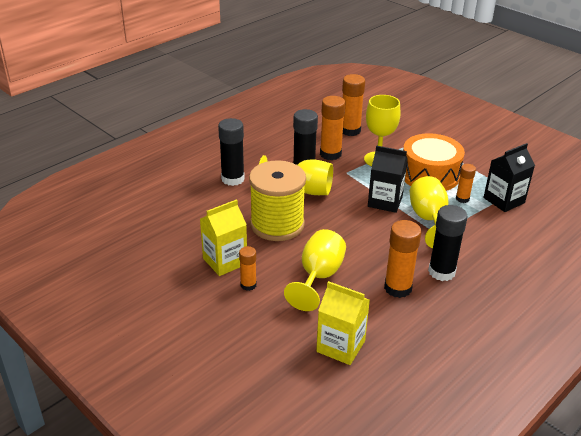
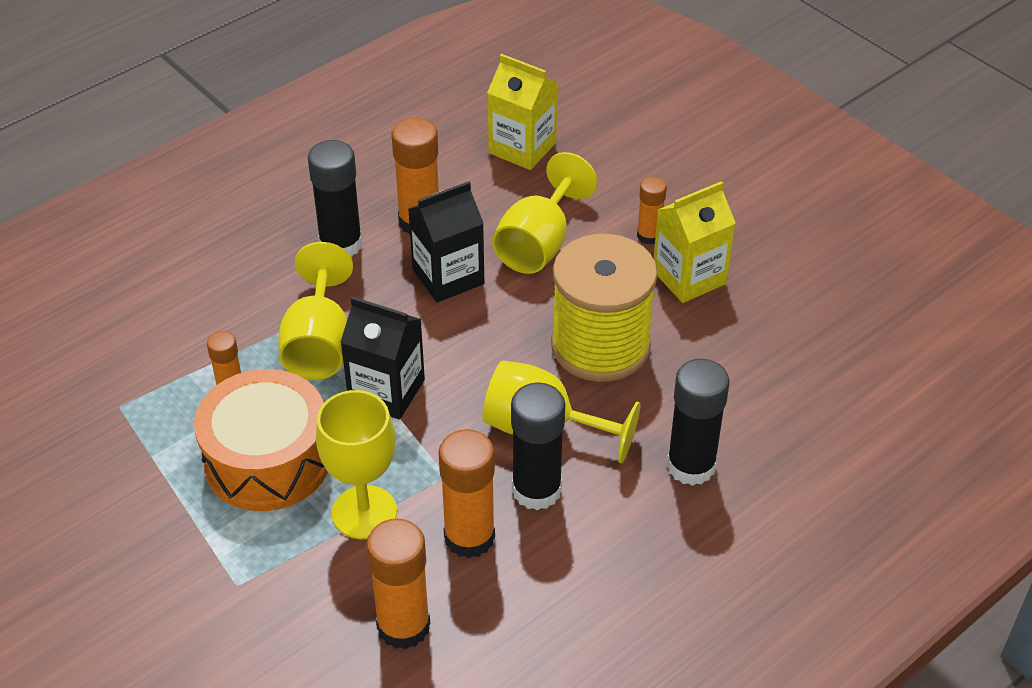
camera: 175 degrees left, 10 degrees up
black carton [484,143,535,212] -> black carton moved to [408,181,484,303]

